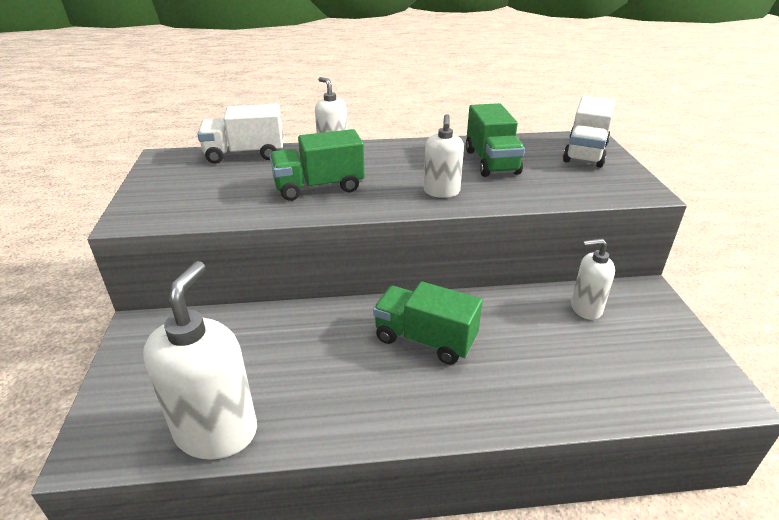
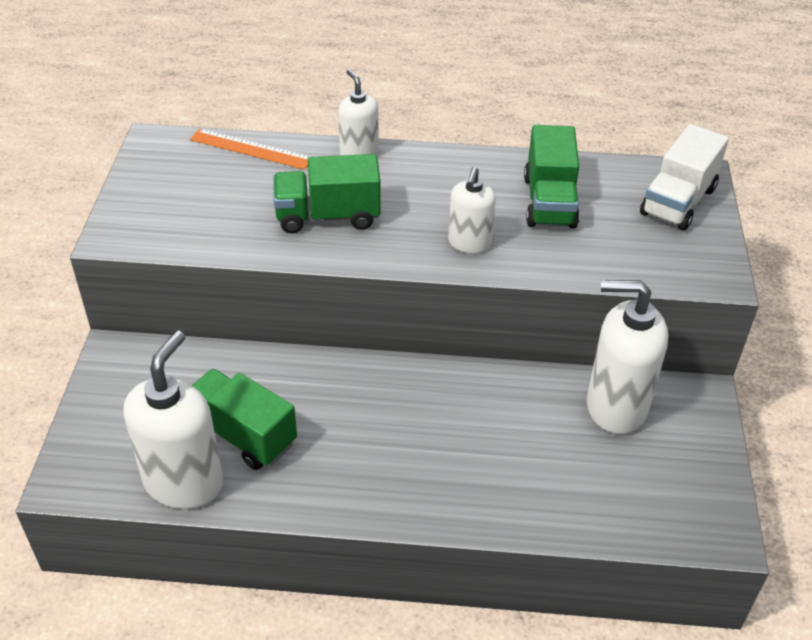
camera: 10 degrees right, 10 degrees up
white truck [197,104,283,164] -> orange ruler [190,128,310,170]
green truck [373,282,483,365] -> green truck moved to [192,369,297,470]
white soap dispenser [571,239,615,320] -> white soap dispenser [587,280,668,434], size x1.74

